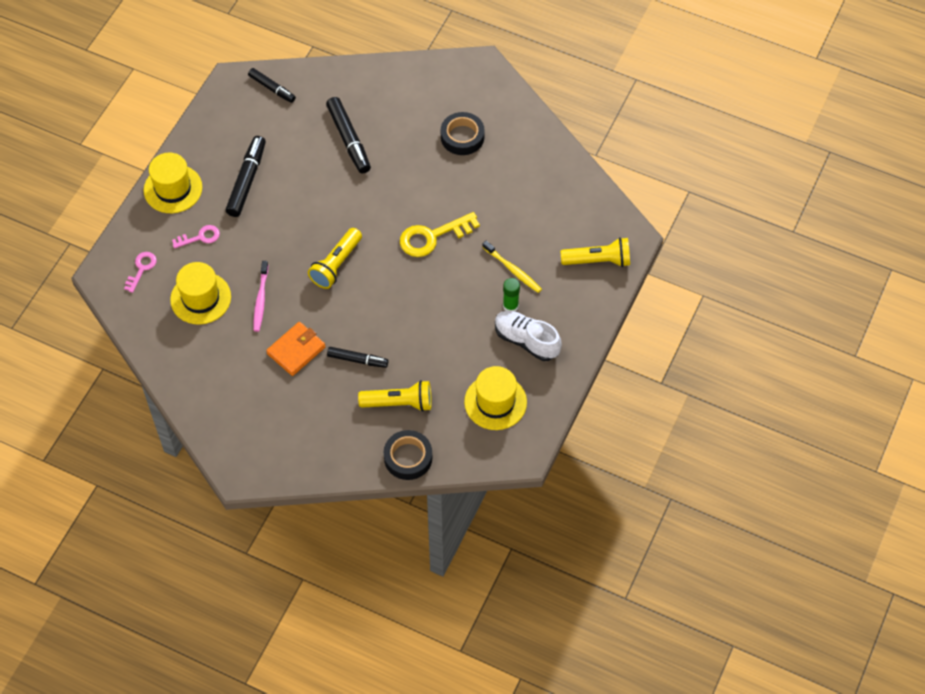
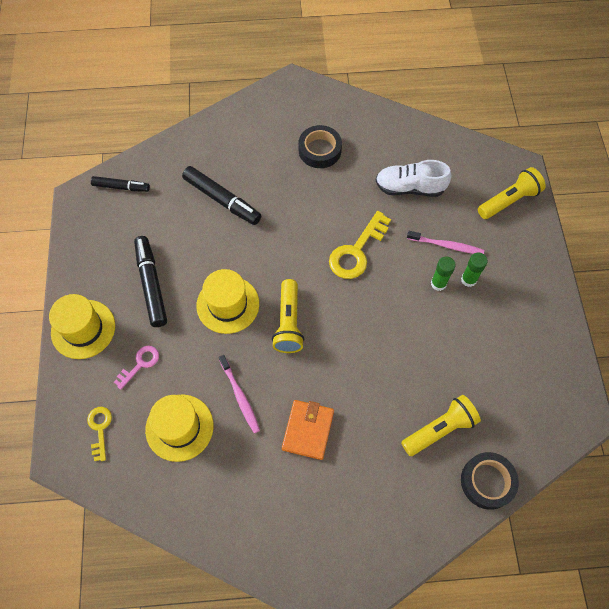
camera: 30 degrees left, 5 degrees up
pink key [124,252,157,293] -> yellow key [87,407,112,461]
black marker [327,347,389,368] -> none
yellow hat [464,366,527,430] -> yellow hat moved to [196,269,259,334]
yellow toothbrush [482,241,542,293] -> pink toothbrush [407,231,484,254]
white shoe [495,311,562,361] -> white shoe moved to [376,160,452,197]
none -> green glue stick [431,257,456,291]

